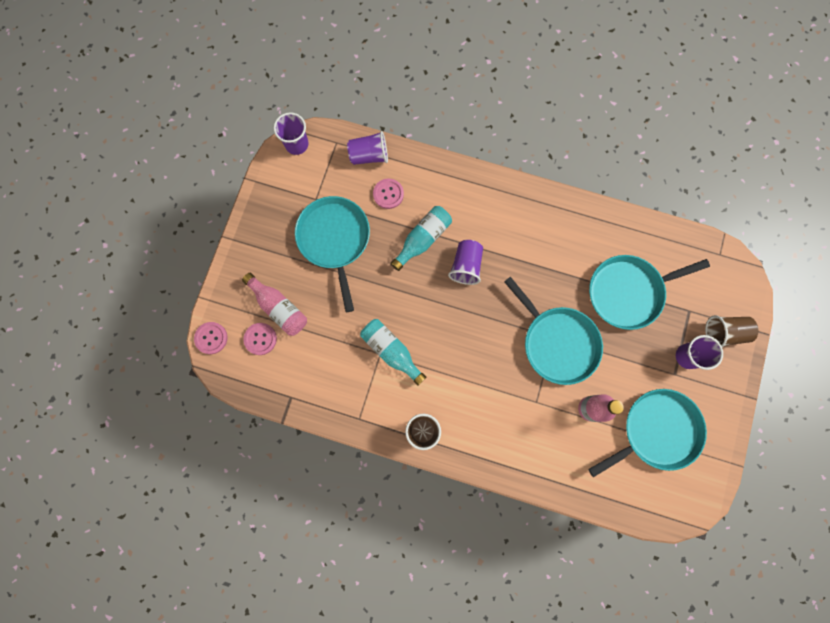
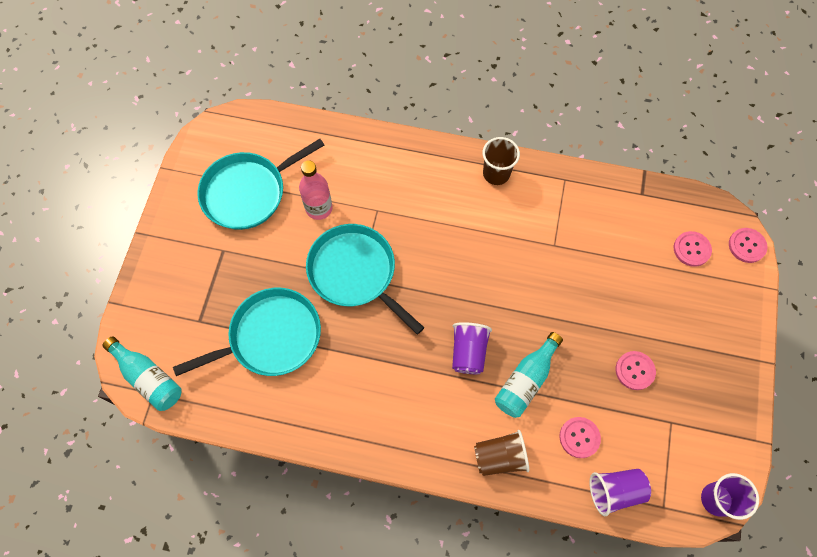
camera: 175 degrees right, 10 degrees down
pink bottle [242,273,307,336] -> none
turquoise pan [295,196,370,312] -> pink button [616,351,656,390]
turquoise bottle [360,319,426,386] -> turquoise bottle moved to [103,336,182,411]
purple cup [676,335,723,370] -> none
brown cup [705,315,759,347] -> brown cup moved to [474,430,529,476]

